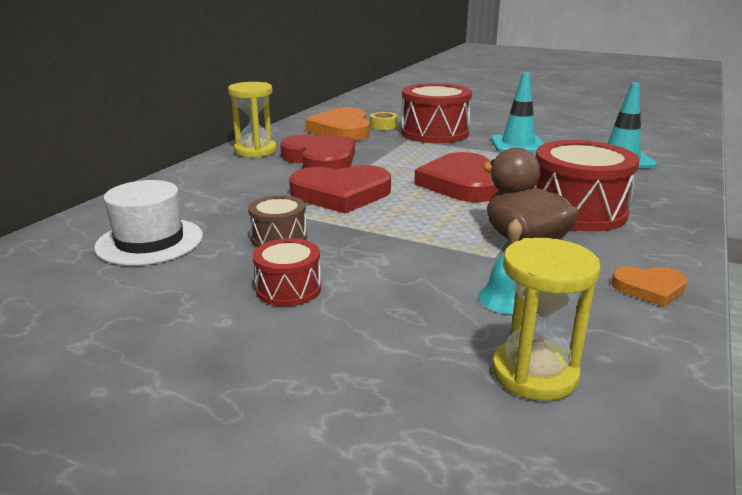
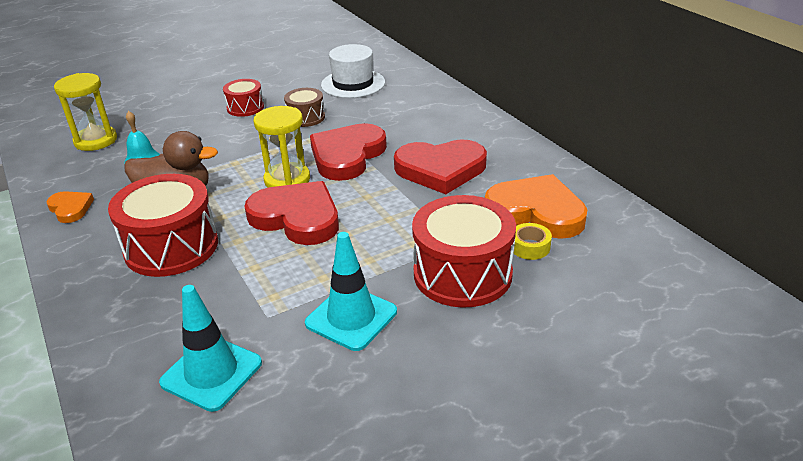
camera: 125 degrees right, 10 degrees up
yellow hourglass [228,82,277,158] -> yellow hourglass moved to [253,106,310,188]
orange heart [611,266,687,307] -> orange heart turned 105 degrees clockwise [46,191,94,223]

